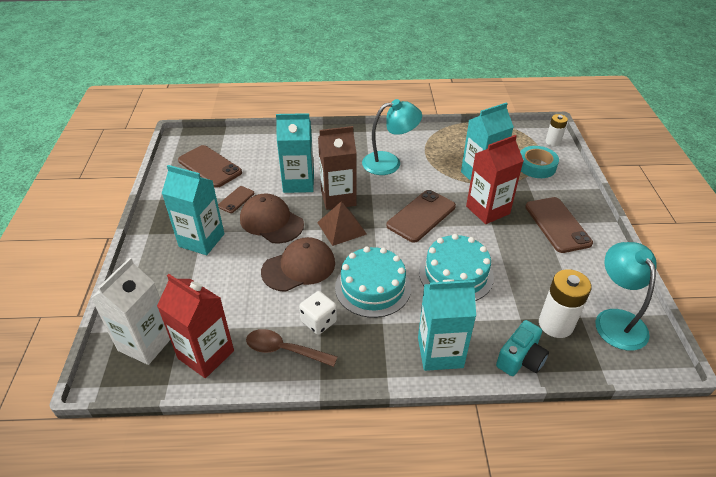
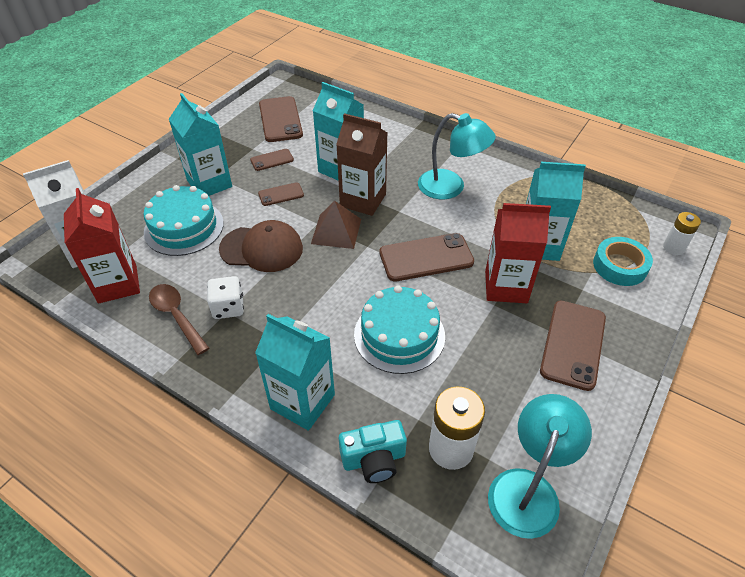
camera: 35 degrees right, 5 degrees up
brown cap [240,194,304,244] -> brown phone [258,182,304,206]
turquoise cake [335,247,411,318] -> turquoise cake moved to [143,185,224,256]

